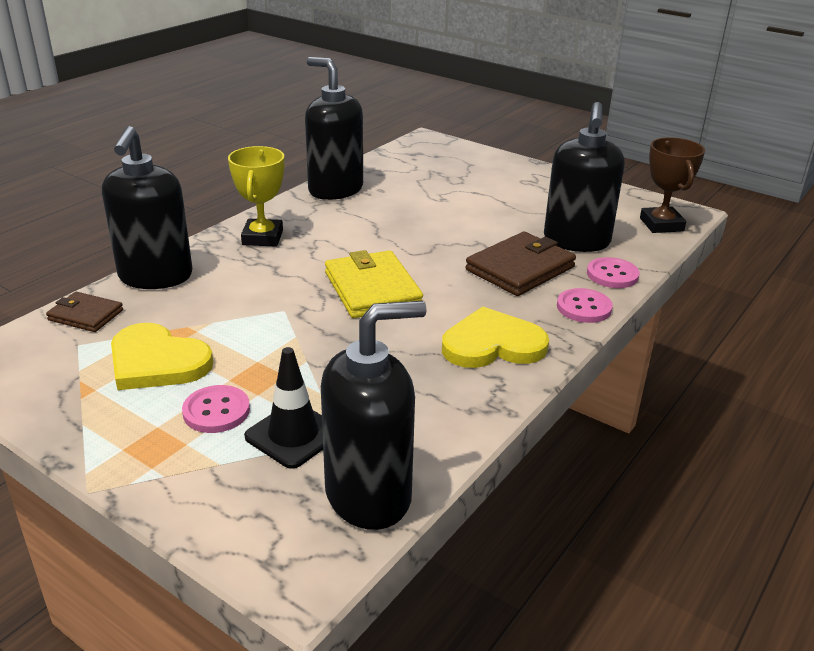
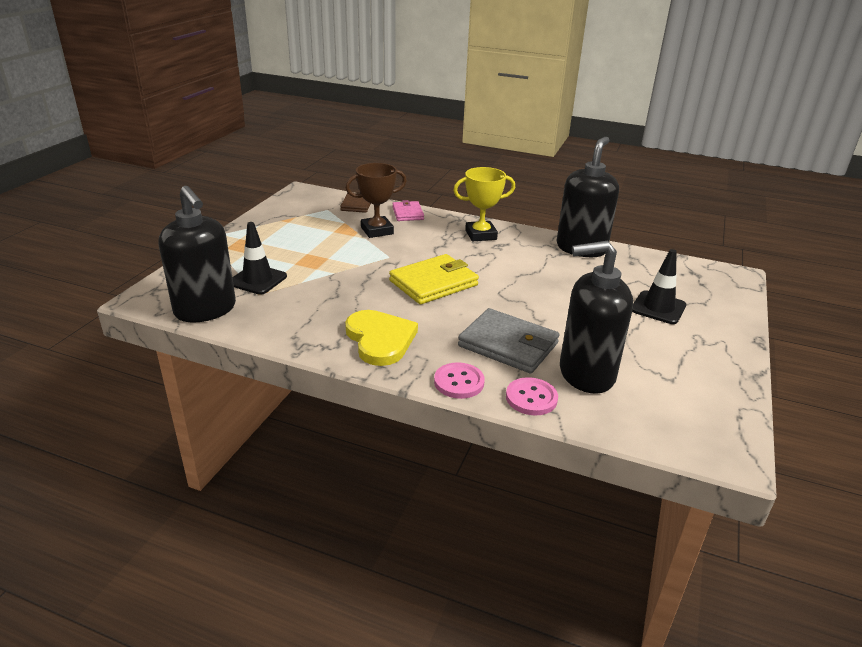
camera: 75 degrees right, 0 degrees up
black soap dispenser [102,126,193,289] -> pink wallet [392,200,424,221]
yellow heart [111,323,213,390] -> none
pink button [182,385,250,433] -> none
brown wallet [466,232,576,296] -> grey wallet [458,308,560,373]
brown trophy [640,137,705,233] -> brown trophy moved to [346,163,407,238]
none -> black traffic cone [632,249,686,324]

